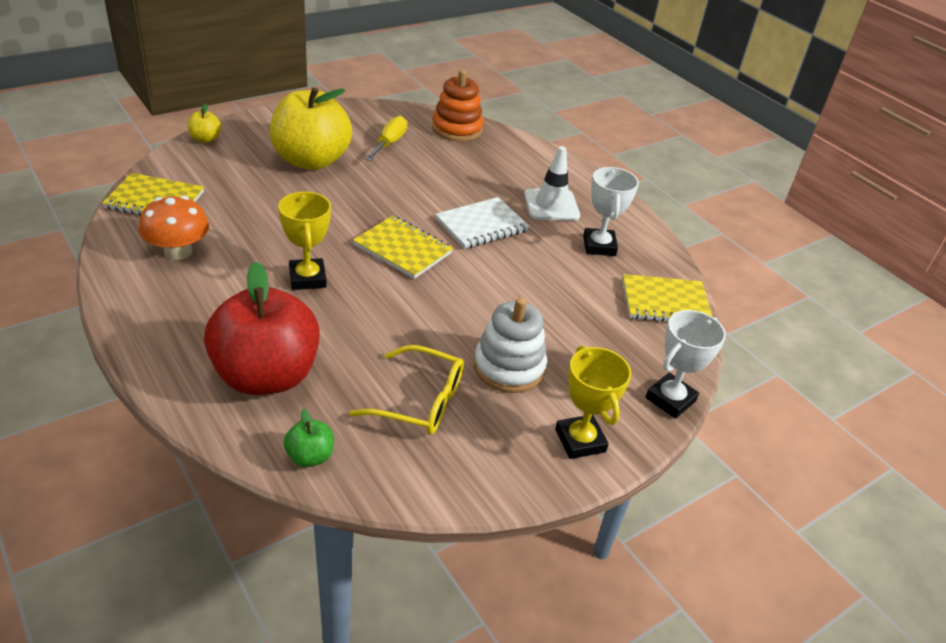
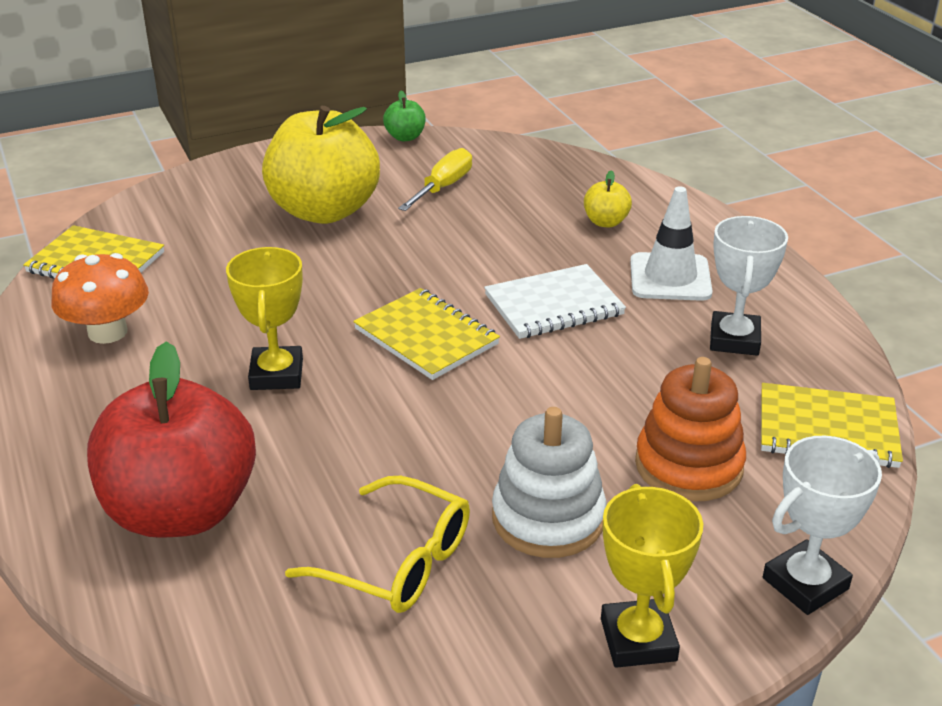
camera: 15 degrees right, 5 degrees down
yellow apple [188,104,221,143] -> yellow apple moved to [584,170,632,227]
green apple [284,409,334,467] -> green apple moved to [383,91,426,141]
orange stacking toy [432,70,483,142] -> orange stacking toy moved to [635,357,746,502]

